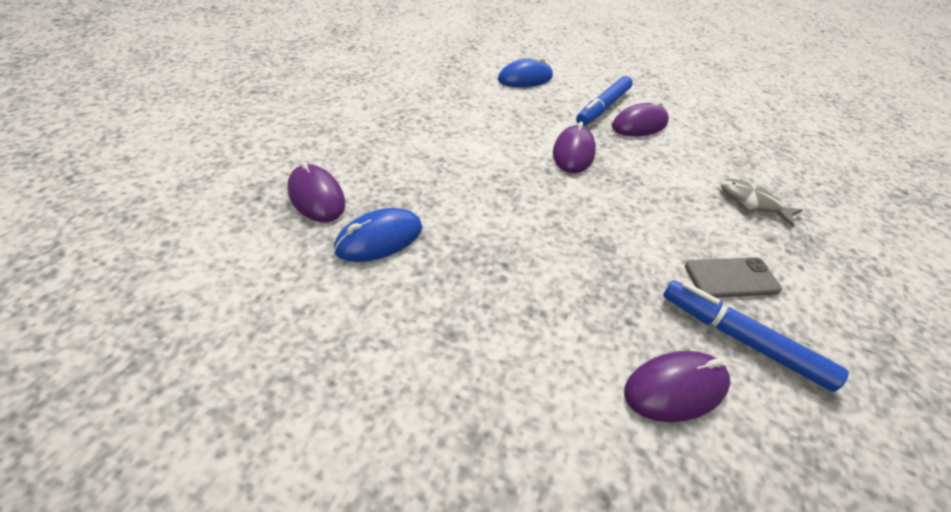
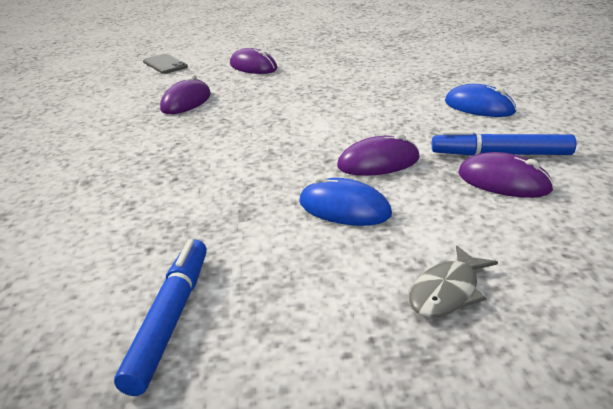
camera: 65 degrees right, 15 degrees down
blue mouse [334,208,422,262] -> blue mouse moved to [299,176,392,226]
purple mouse [624,351,731,422] -> purple mouse moved to [230,48,277,74]
grey phone [685,257,782,298] -> grey phone moved to [143,54,188,74]
grey fish [720,179,803,227] -> grey fish turned 150 degrees counterclockwise [409,246,498,317]

